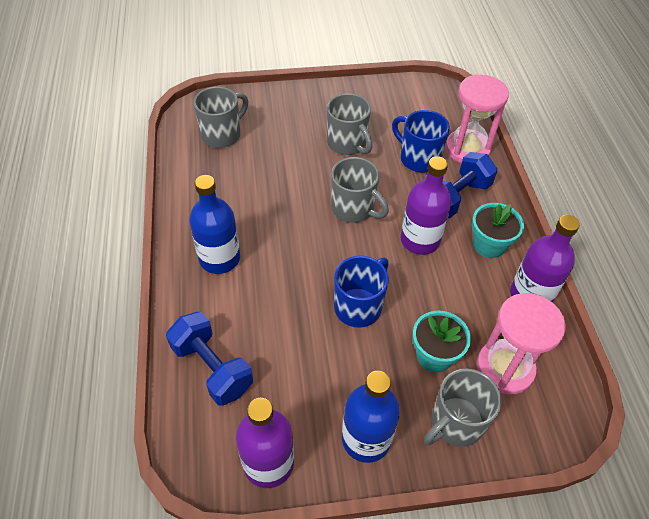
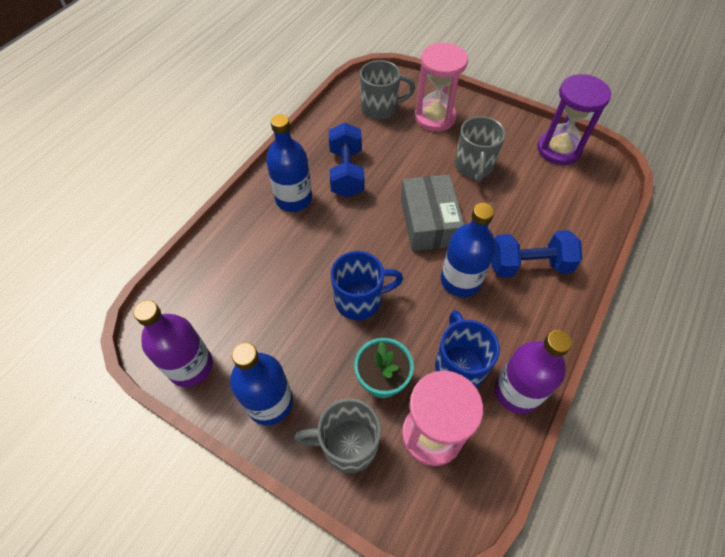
camera: 40 degrees right, 5 degrees up
blue dumbbell [166,312,253,406] -> blue dumbbell moved to [329,122,364,197]
grey mug [331,157,389,223] -> grey box [401,174,464,251]
blue mug [392,110,450,172] -> blue mug moved to [435,310,500,388]
purple bottle [401,156,451,255] -> blue bottle [441,203,496,297]
pink hourglass [445,74,509,163] -> pink hourglass moved to [415,43,468,132]
turquoise flower pot [472,203,524,258] -> none
none -> purple hourglass [537,74,611,165]

